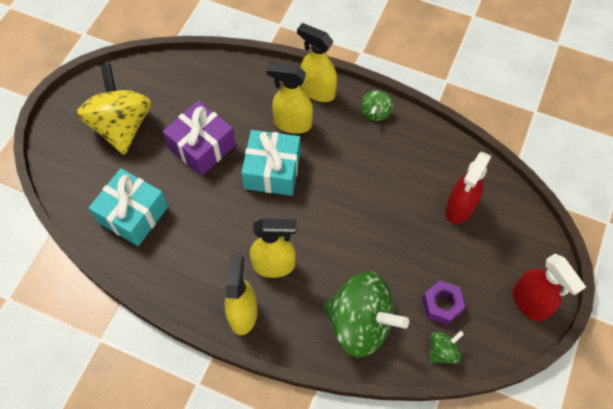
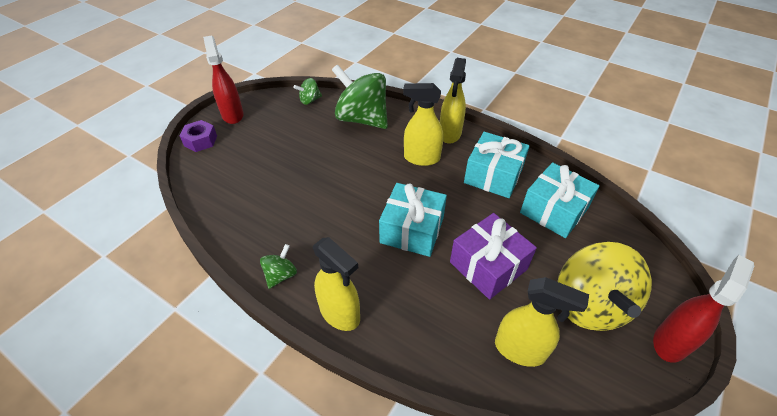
camera: 170 degrees left, 15 degrees down
yellow spray bottle [267,63,313,134] -> yellow spray bottle moved to [495,277,589,367]
purple nut [422,281,465,325] -> purple nut moved to [180,120,217,152]
red spray bottle [445,152,492,224] -> red spray bottle moved to [653,255,754,363]
none -> turquoise gift [464,132,530,198]

